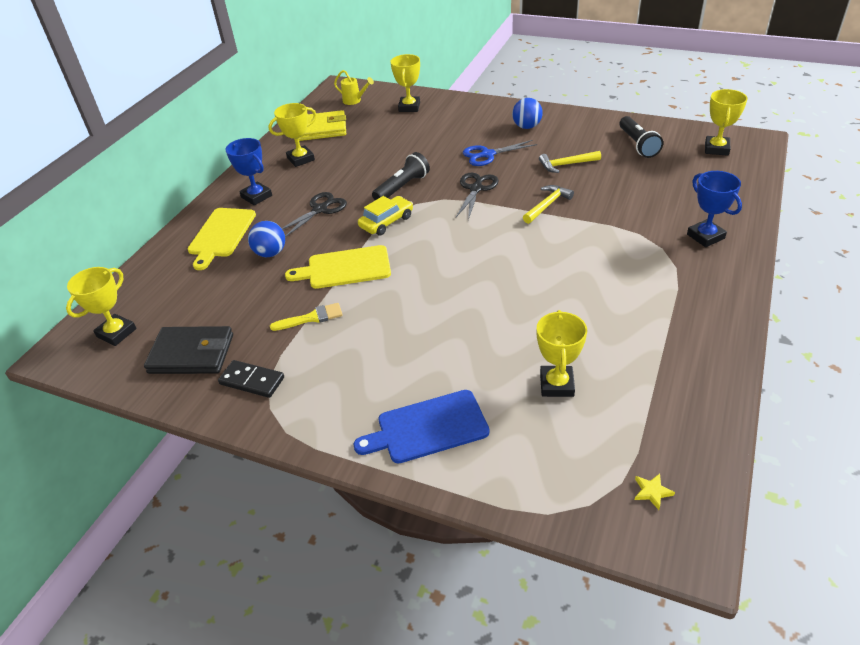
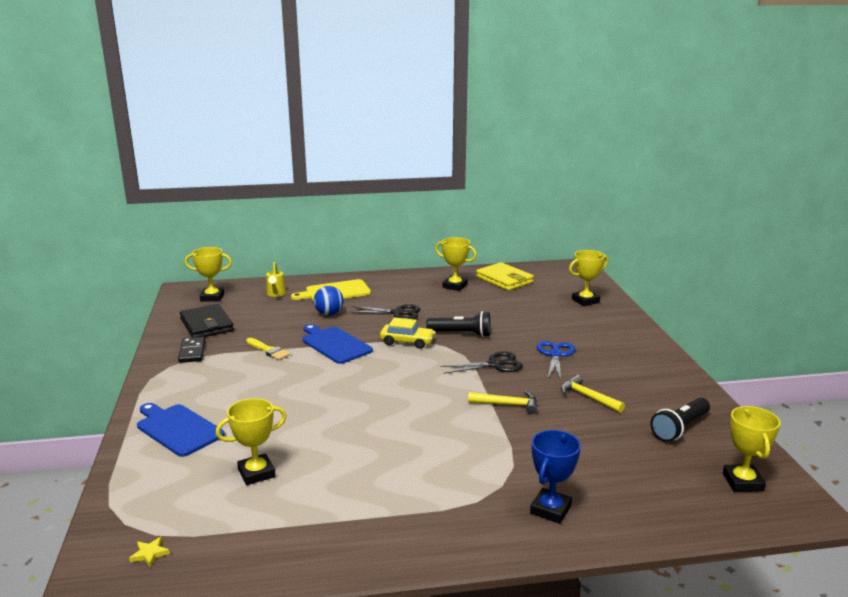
camera: 55 degrees right, 20 degrees down
blue trophy [226,138,272,205] -> none
yellow cutting board [285,245,391,289] -> blue cutting board [302,324,373,364]
yellow watering can [334,70,374,105] -> yellow watering can moved to [266,262,286,297]
blue scissors [463,140,537,166] -> blue scissors turned 60 degrees clockwise [537,341,575,380]
blue ball [512,98,543,129] -> none
yellow trophy [705,89,748,156] -> yellow trophy turned 75 degrees counterclockwise [723,406,781,492]

